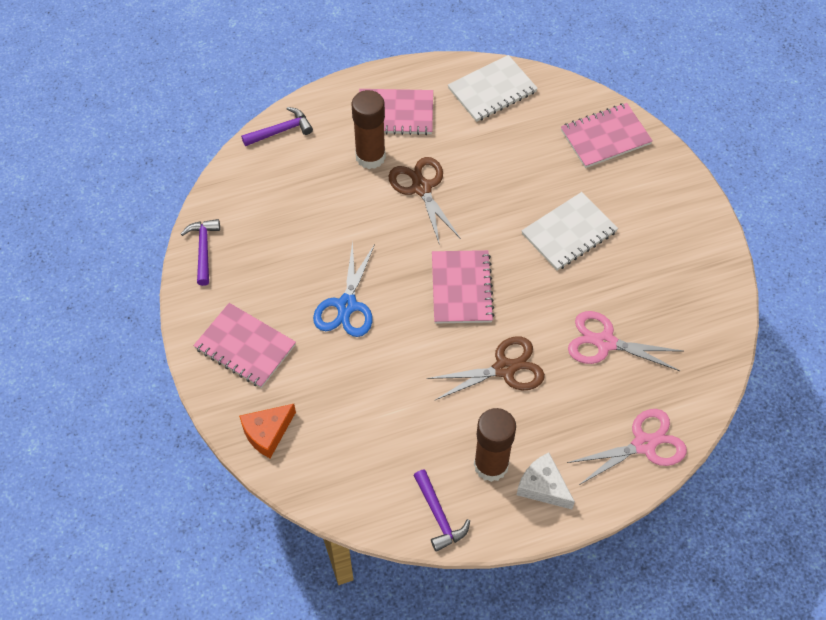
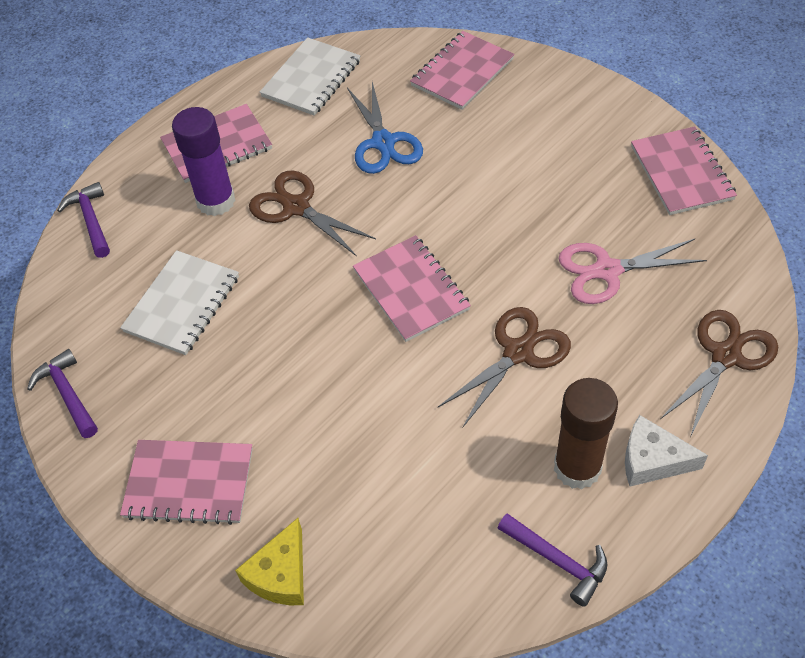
camera: 25 degrees left, 5 degrees down
orange cheese [239,404,296,458] -> yellow cheese [235,518,304,605]
purple hammer [241,107,313,146] -> purple hammer turned 60 degrees counterclockwise [57,182,110,258]
blue scissors [313,241,375,337] -> blue scissors moved to [347,82,423,174]
brown glue stick [352,90,386,169] -> purple glue stick [172,107,236,216]
white notebook [521,192,618,271] -> white notebook moved to [120,250,239,355]
pink scissors [567,409,687,486] -> brown scissors [661,310,778,435]
none -> pink notebook [631,126,737,215]

